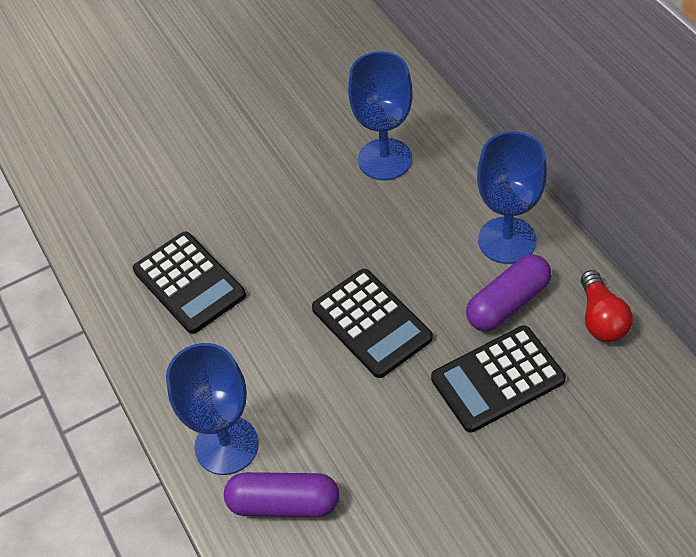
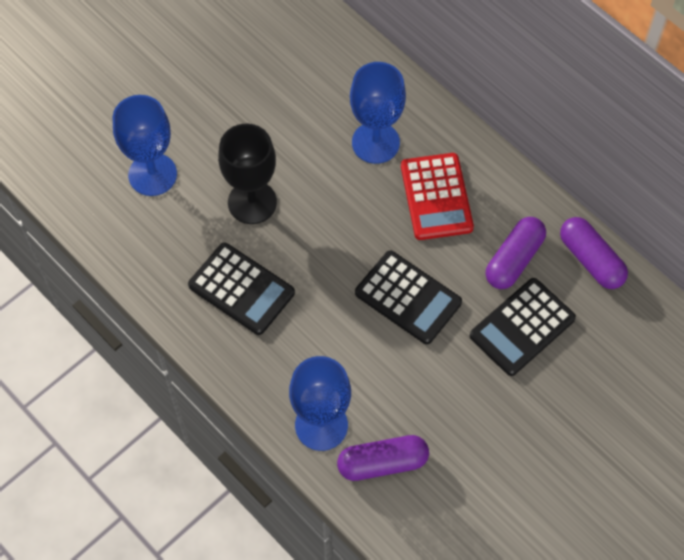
camera: 20 degrees left, 10 degrees up
blue goblet [477,131,547,264] -> blue goblet moved to [113,95,177,196]
red light bulb [581,270,633,342] -> purple capsule [560,217,628,289]
none -> black goblet [218,124,277,224]
none -> red calculator [401,153,474,240]

